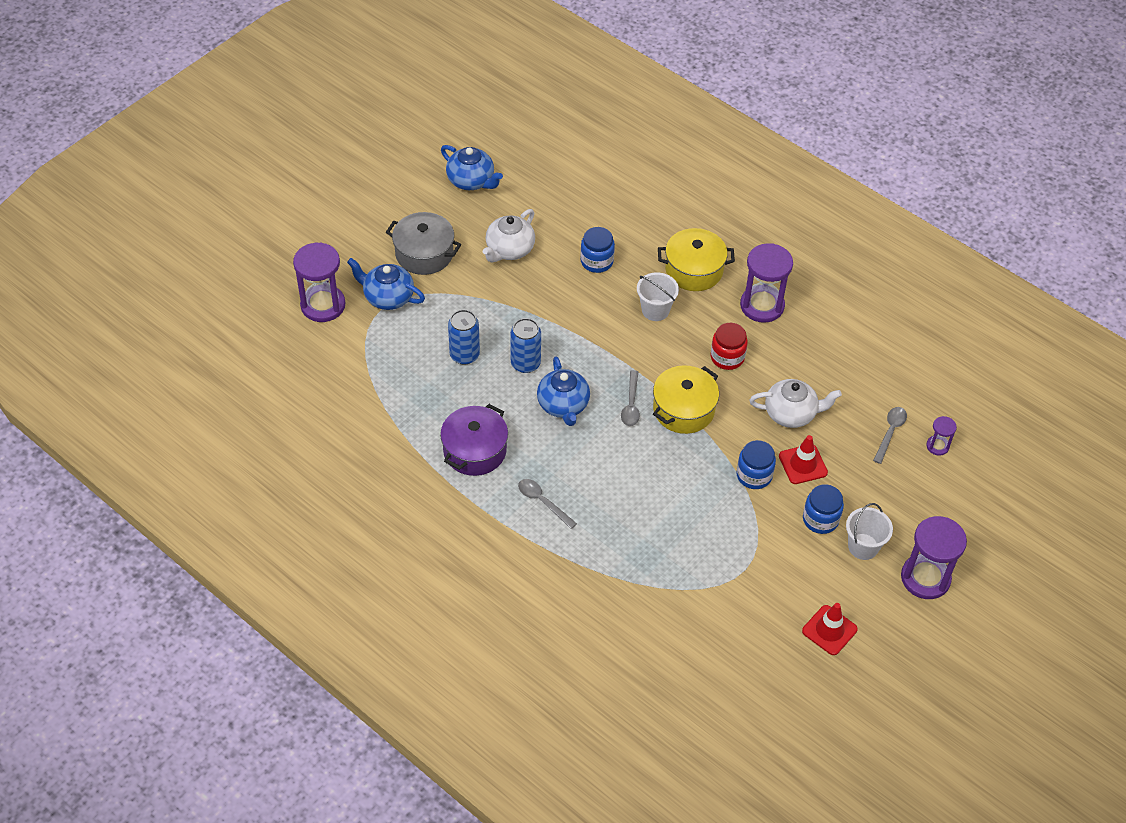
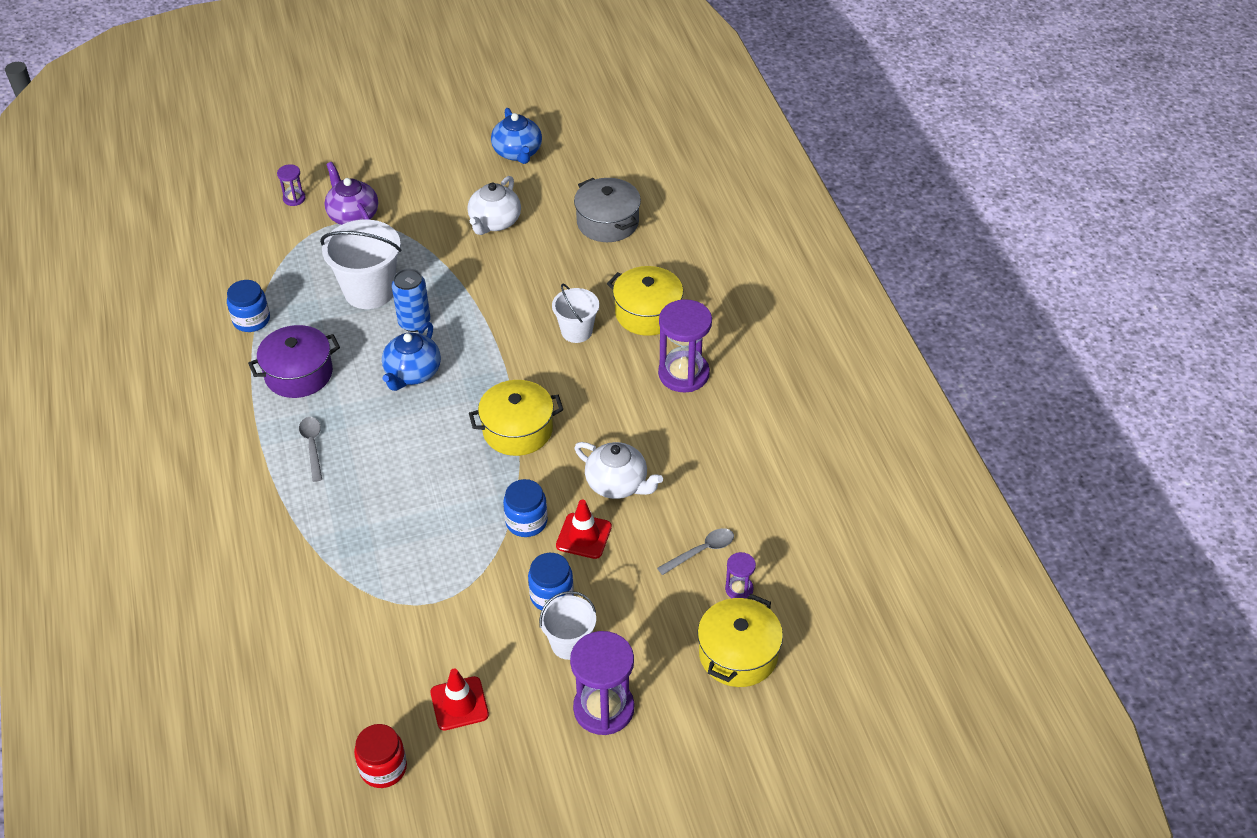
camera: 35 degrees right, 5 degrees down
purple hourglass [293,242,345,322] -> purple hourglass [277,164,306,206], size x0.49
blue teapot [347,258,425,310] -> purple teapot [324,162,378,225]
grey pot [386,212,461,275] -> grey pot moved to [574,178,641,242]
blue can [448,310,480,365] -> white bucket [320,220,401,309]
white teapot [483,209,535,262] -> white teapot turned 45 degrees counterclockwise [467,176,521,235]
blue jar [580,227,615,273] -> blue jar moved to [227,280,270,332]
grey spoon [621,370,640,426] -> none
red jar [711,323,748,370] -> red jar moved to [354,724,407,788]
none -> yellow pot [697,594,783,687]

